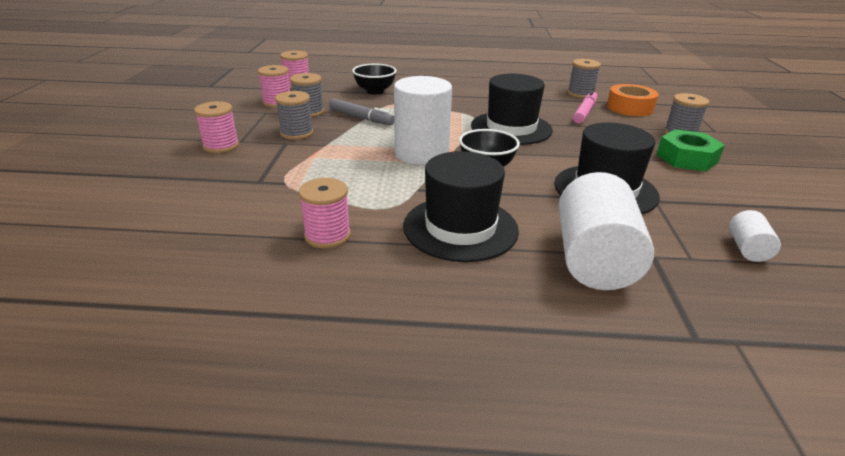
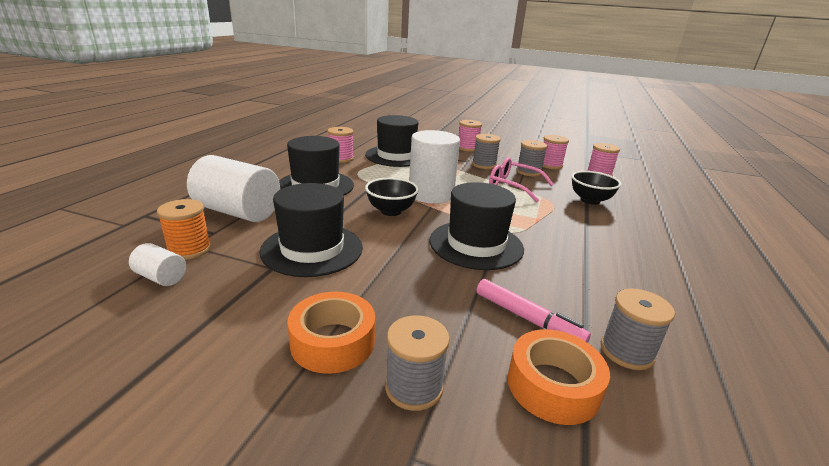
camera: 105 degrees right, 5 degrees down
grey marker [329,99,394,125] -> pink glasses [489,157,554,202]
green nut [657,129,725,172] -> orange tape [287,292,375,374]
none -> orange spool [157,199,211,260]
none -> black hat [365,115,419,167]

